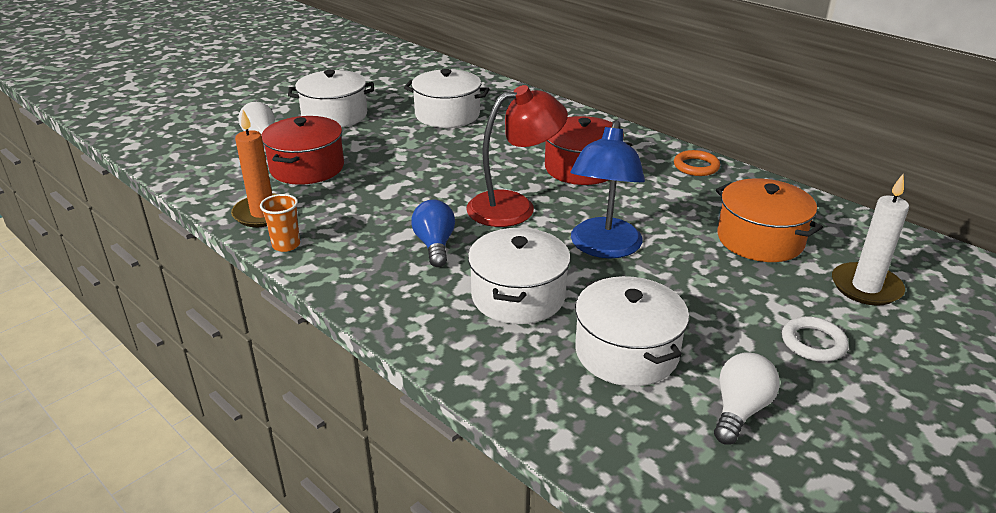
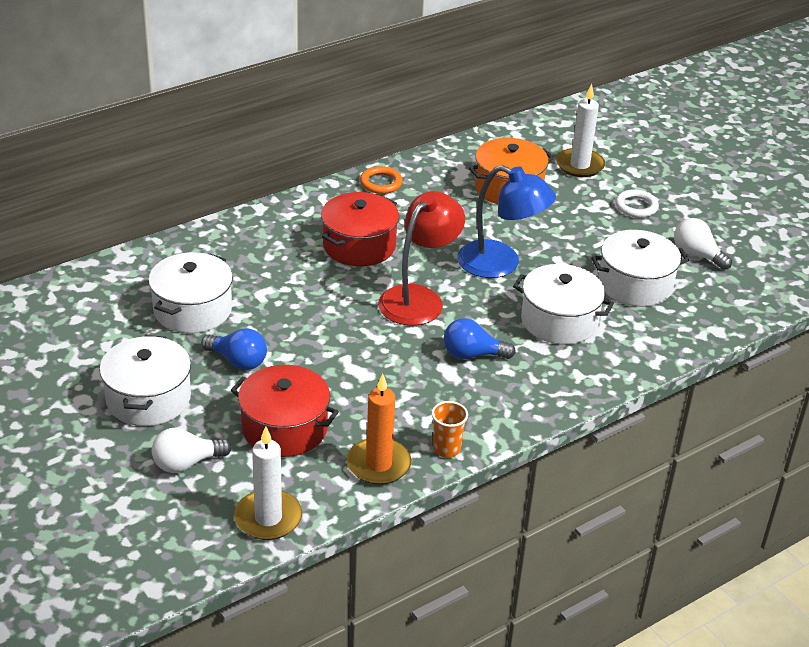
camera: 80 degrees left, 5 degrees up
red lamp [466,85,568,227] -> red lamp turned 45 degrees clockwise [378,191,465,326]
none -> blue light bulb [201,328,267,370]
none -> white candle [234,426,302,540]

